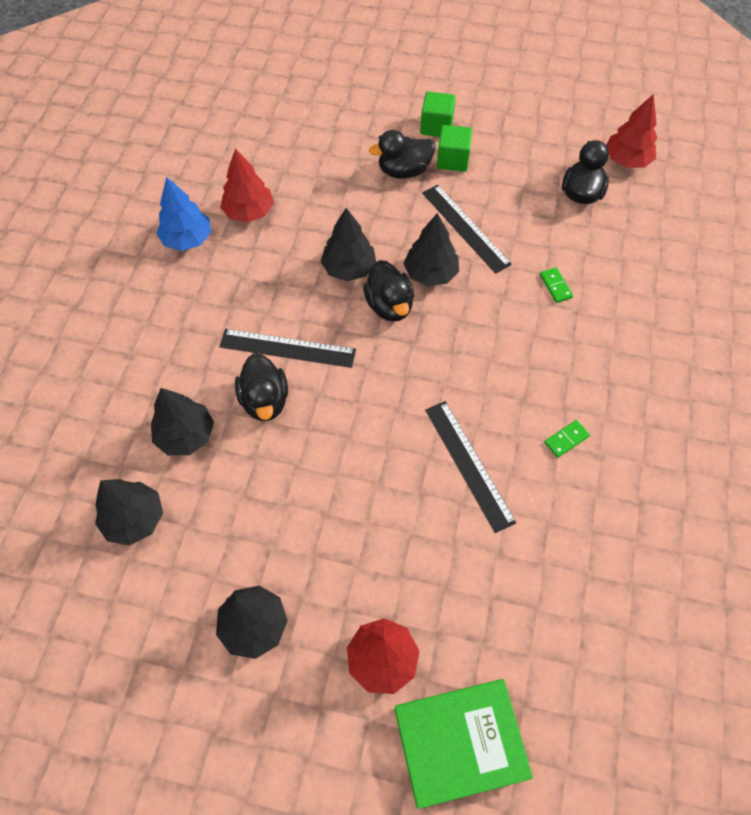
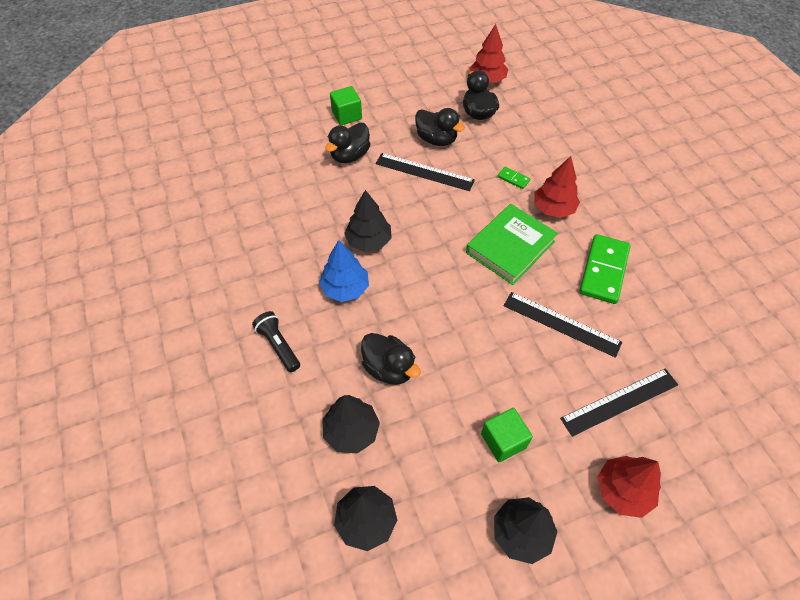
camera: 35 degrees left, 5 degrees down
blue tree [156,177,211,251] -> blue tree moved to [319,240,369,302]
black ruler [219,329,356,368] -> black ruler moved to [560,368,678,437]
red tree [220,148,274,223] -> red tree moved to [534,156,580,218]
black duck [363,260,414,322] -> black duck moved to [415,108,465,146]
green book [394,679,533,809] -> green book moved to [466,204,558,285]
black tree [403,213,459,286] -> none
green cube [437,125,472,172] -> green cube moved to [481,408,533,462]
green domino [544,420,590,458] -> green domino [579,234,630,304], size x2.25
none -> black flashlight [252,311,300,372]

